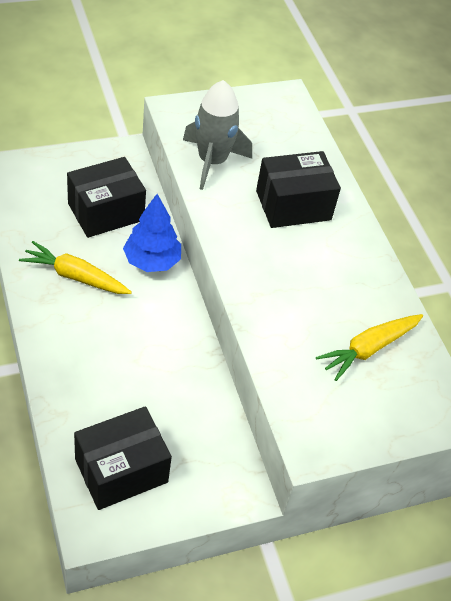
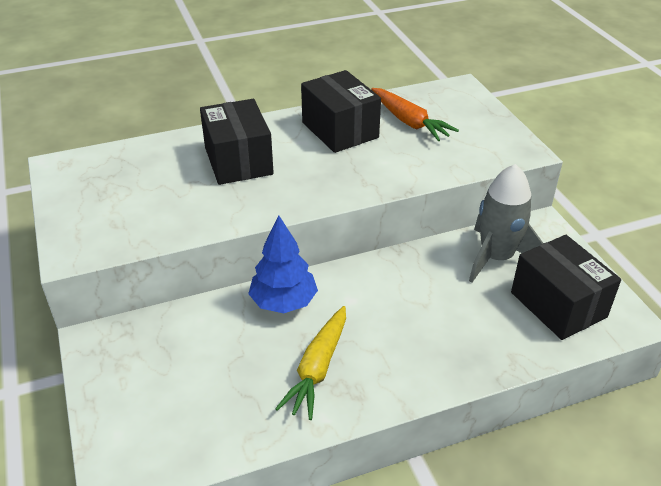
camera: 85 degrees left, 10 degrees down
black box [67,157,146,238] -> black box moved to [301,70,381,153]
grey rocket [183,80,252,190] -> grey rocket moved to [469,164,543,283]
yellow carrot [316,314,423,381] -> orange carrot [371,88,459,141]

